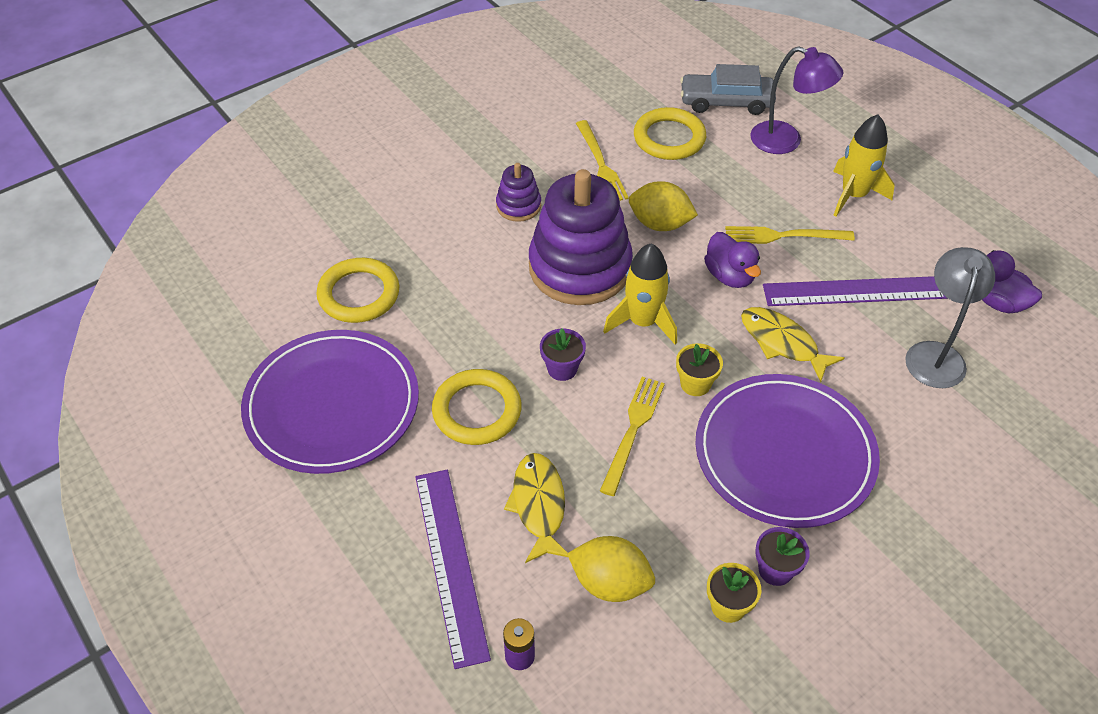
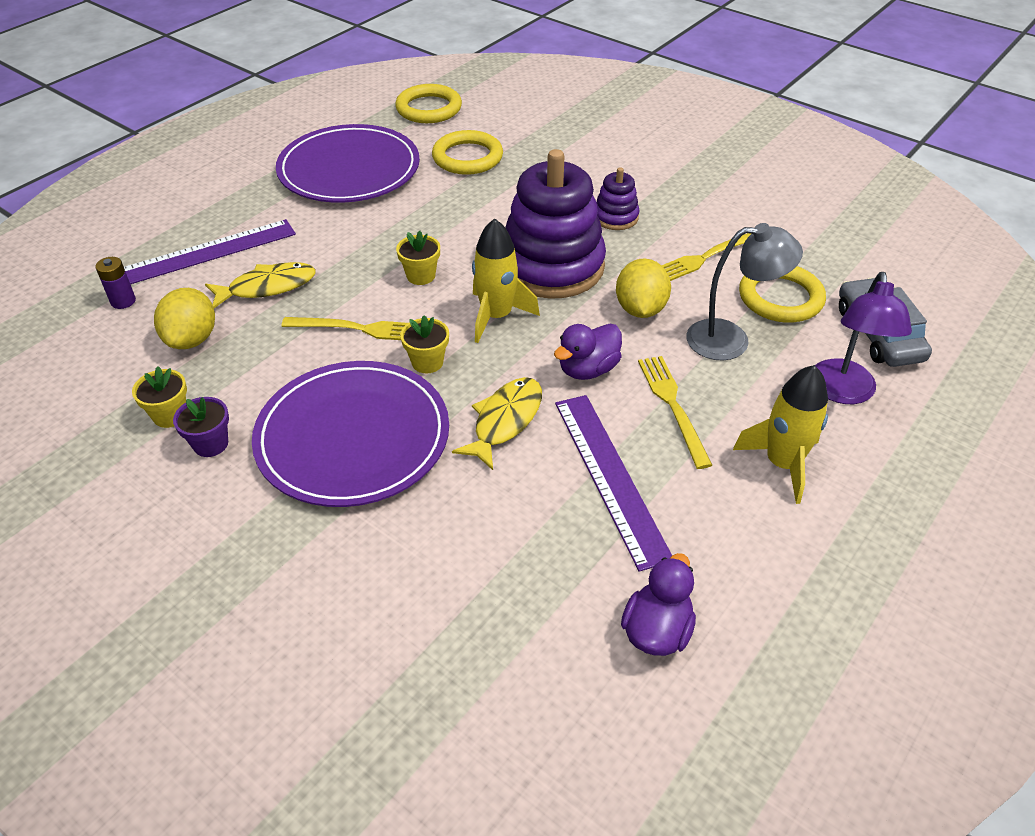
camera: 75 degrees right, 5 degrees down
yellow ring [432,369,521,445] -> yellow ring moved to [395,84,462,123]
purple flower pot [540,328,586,381] -> yellow flower pot [396,231,440,285]
grey lamp [905,247,995,388] -> grey lamp moved to [686,223,803,361]

